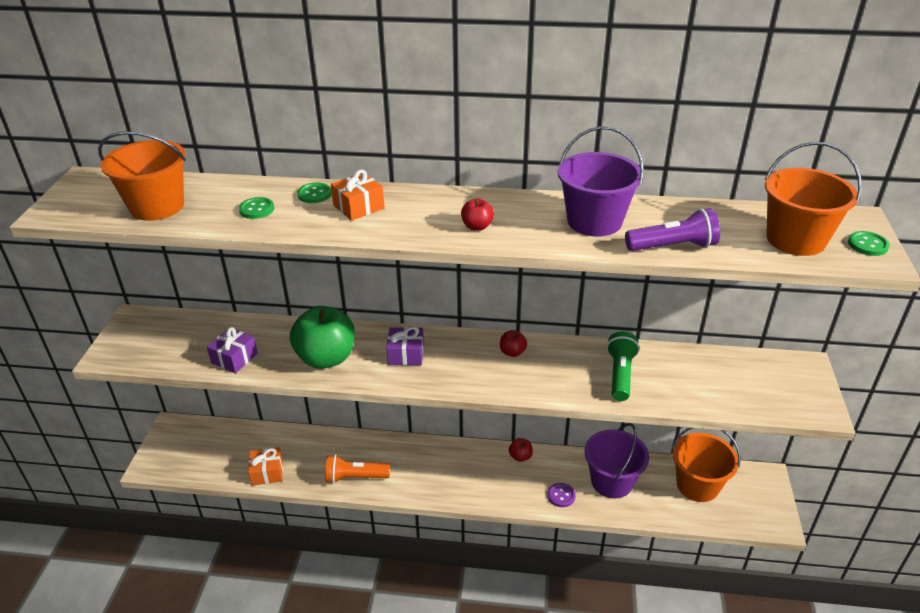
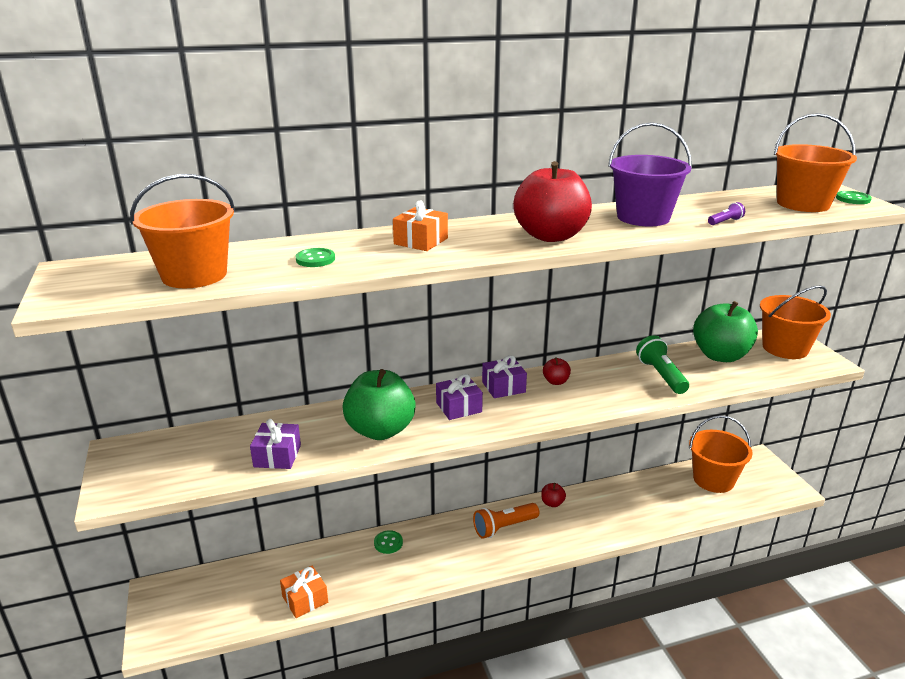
camera: 25 degrees left, 10 degrees down
green button [297,182,331,203] -> green button moved to [374,530,403,554]
orange flashlight [326,454,390,484] -> orange flashlight moved to [473,503,539,539]
red apple [461,198,494,231] -> red apple [513,161,592,242], size x2.31
purple button [548,483,576,507] -> none
purple bucket [584,423,649,498] -> none
purple flashlight [625,208,720,251] -> purple flashlight [708,202,745,225], size x0.49
none -> purple gift [482,355,527,398]
none -> green apple [693,301,758,362]
none -> orange bucket [760,285,831,359]

